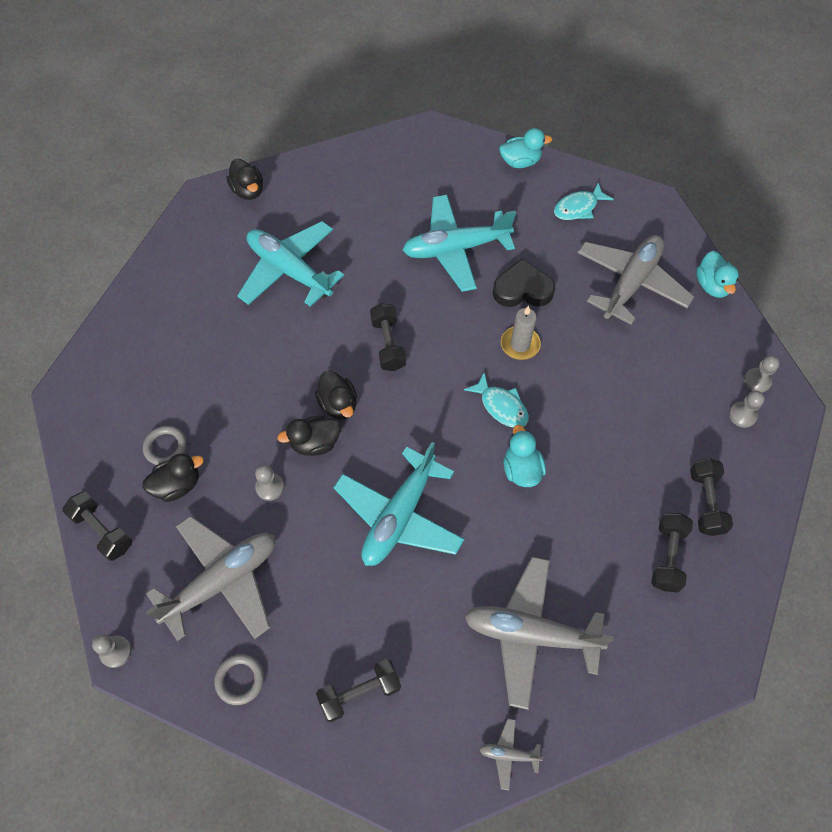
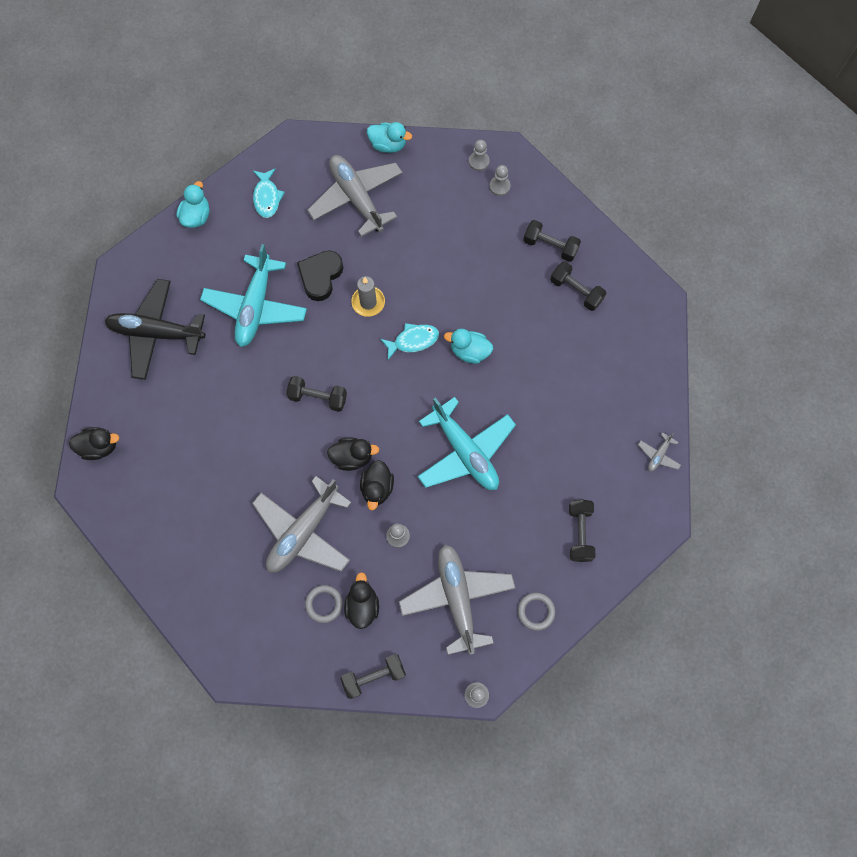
camera: 65 degrees left, 10 degrees up
turquoise plane [237,221,344,307] -> none
grey plane [465,557,615,710] -> grey plane moved to [252,476,352,573]
none -> black plane [105,279,205,380]

